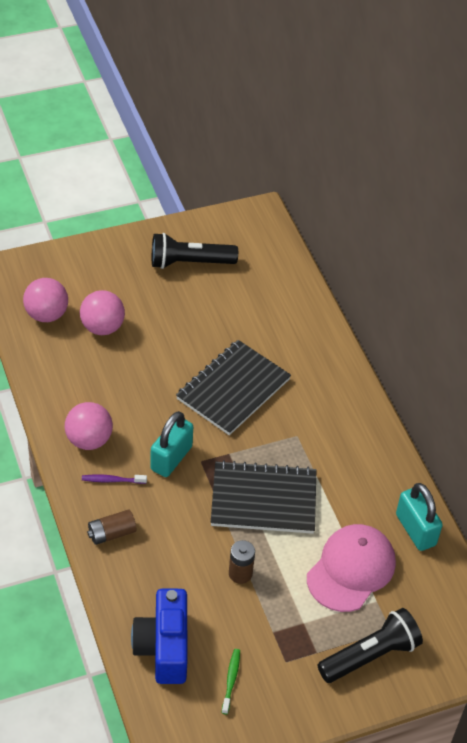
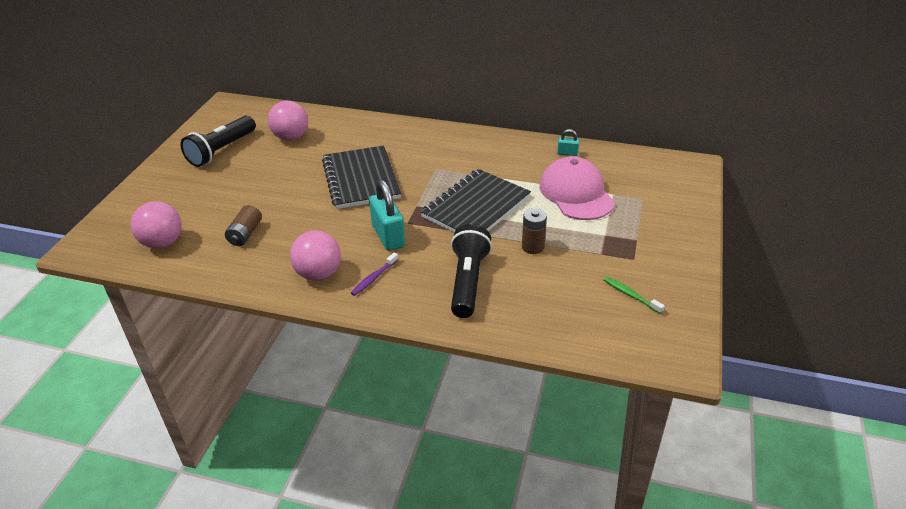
camera: 50 degrees left, 10 degrees down
pink ball [80,290,125,335] -> pink ball moved to [268,101,308,141]
brown battery [87,509,136,545] -> brown battery moved to [225,205,262,246]
blue camera [131,589,188,684] -> none
black flashlight [318,608,423,683] -> black flashlight moved to [451,224,492,318]
turquoise padlock [396,483,443,551] -> turquoise padlock [557,129,579,156], size x0.49

